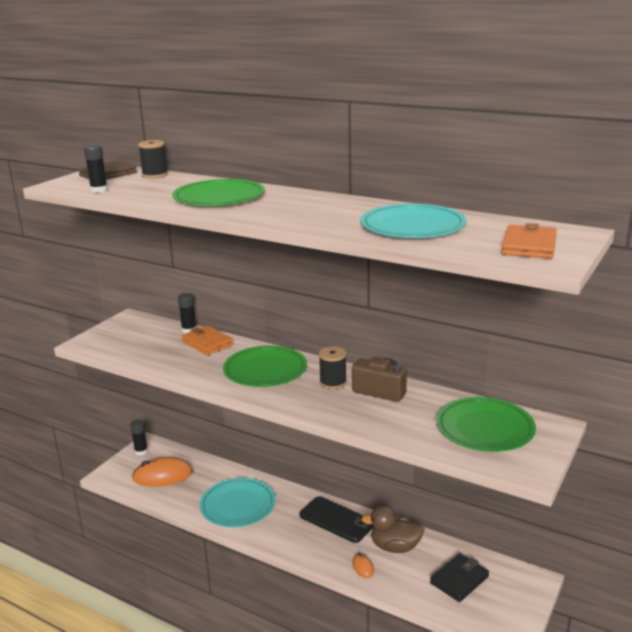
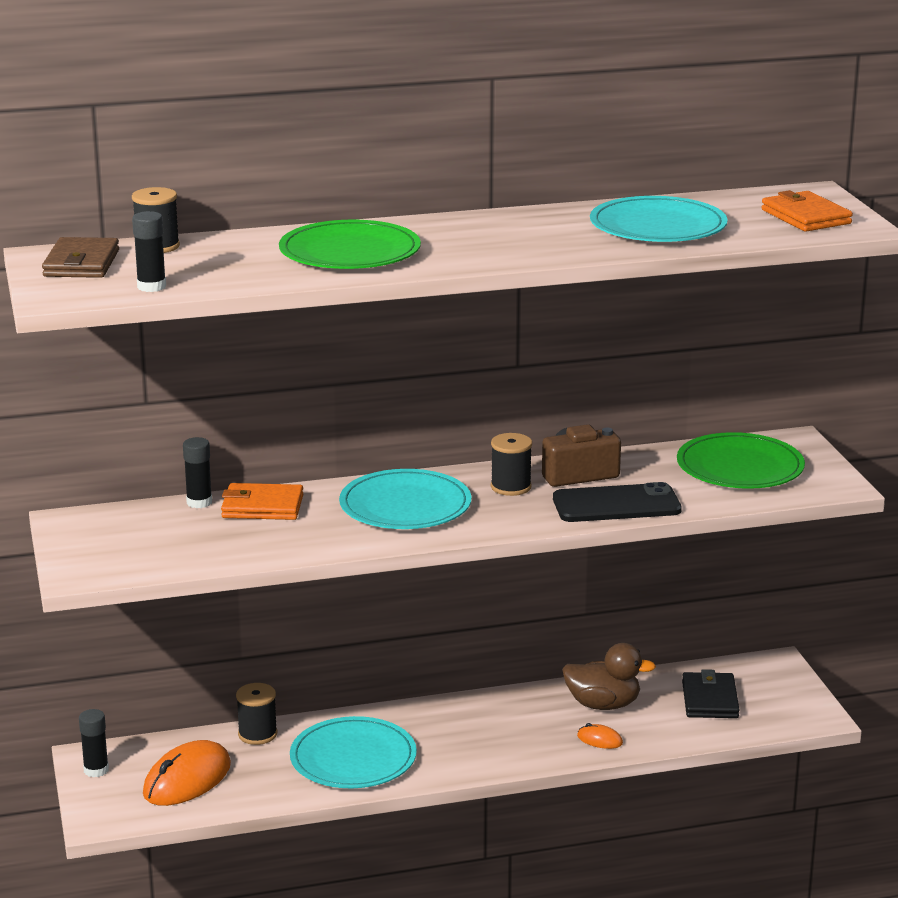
camera: 45 degrees left, 0 degrees up
green plate [223,345,307,387] -> turquoise plate [339,469,471,529]
black phone [299,496,373,543] -> black phone moved to [553,482,682,522]
brown duck [361,505,425,553] -> brown duck turned 135 degrees counterclockwise [562,643,656,710]
none -> black spool [236,683,277,745]

